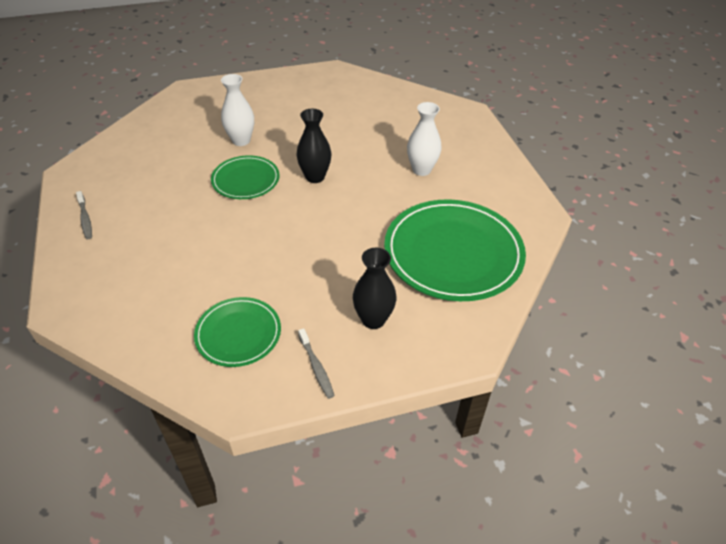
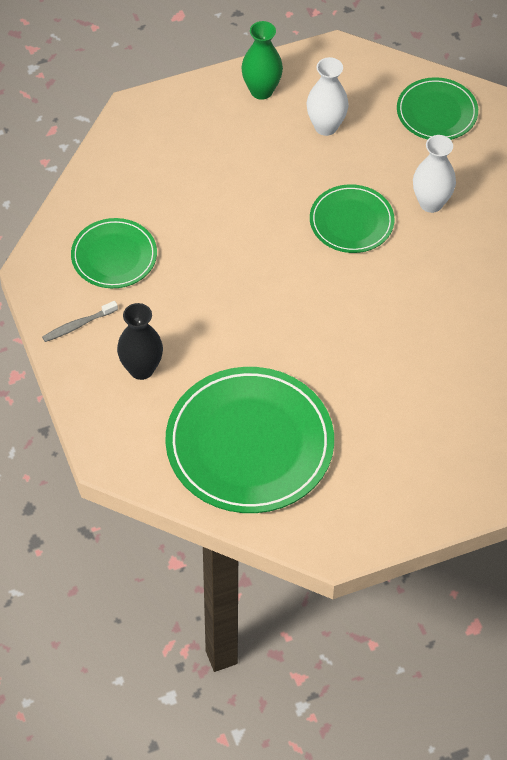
camera: 85 degrees right, 10 degrees up
grey toothbrush [76,191,92,239] -> green vase [241,21,283,100]
black vase [296,109,332,183] -> none
white vase [407,102,442,176] -> white vase moved to [307,57,349,136]
none -> green plate [397,77,478,140]

